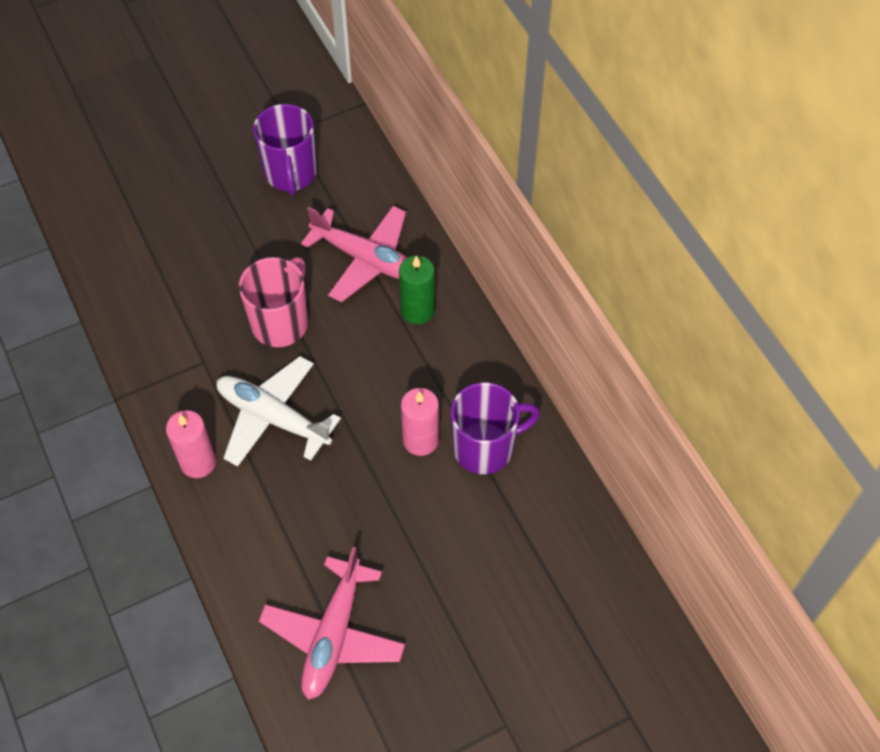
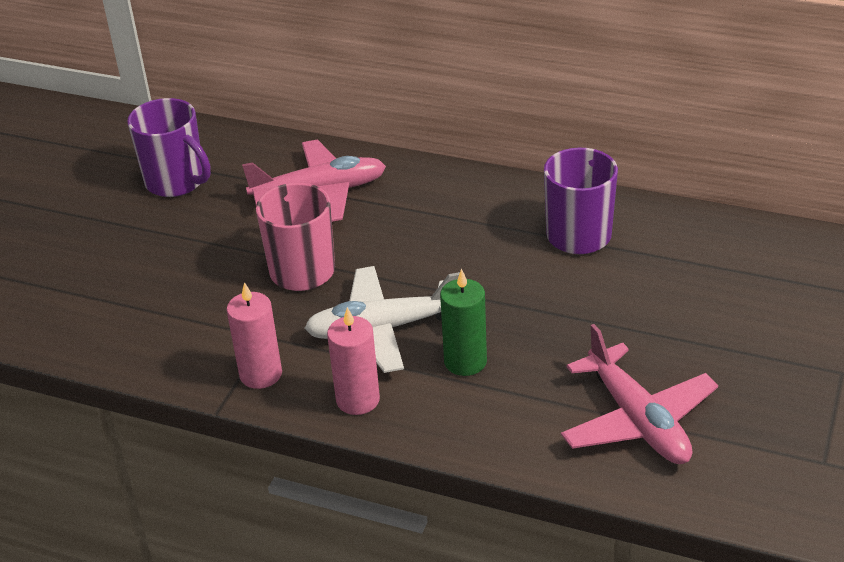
camera: 40 degrees left, 20 degrees down
green candle [399,256,435,325] -> green candle moved to [440,269,487,376]
pink candle [401,388,439,456] -> pink candle moved to [227,282,282,389]

